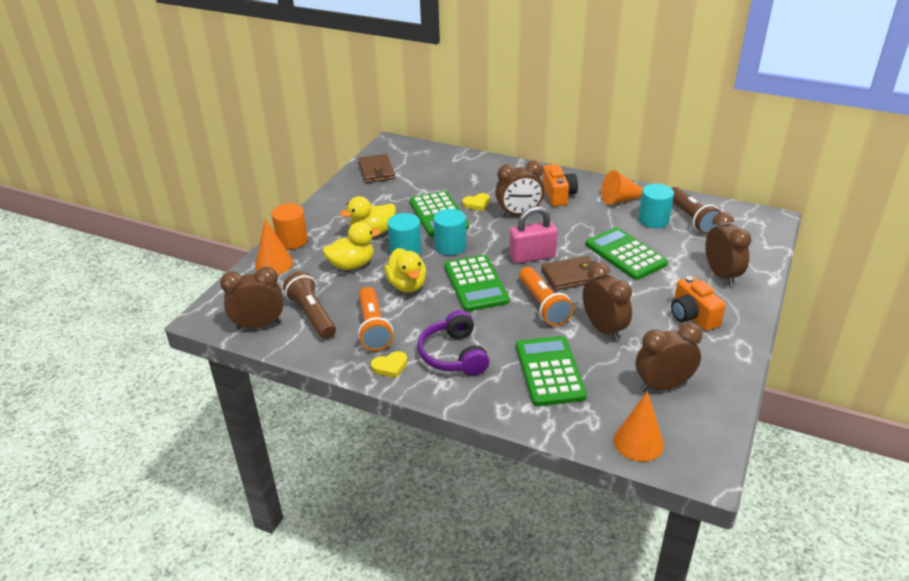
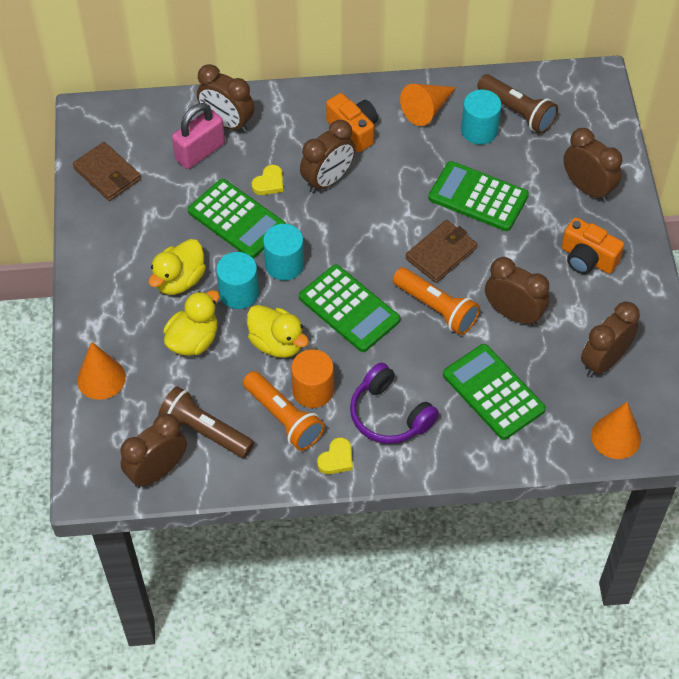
camera: 30 degrees left, 20 degrees up
orange cylinder [271,204,308,249] -> orange cylinder moved to [291,349,334,408]
pink padlock [509,206,558,264] -> pink padlock moved to [172,103,225,169]
none -> brown clock [197,64,254,133]

